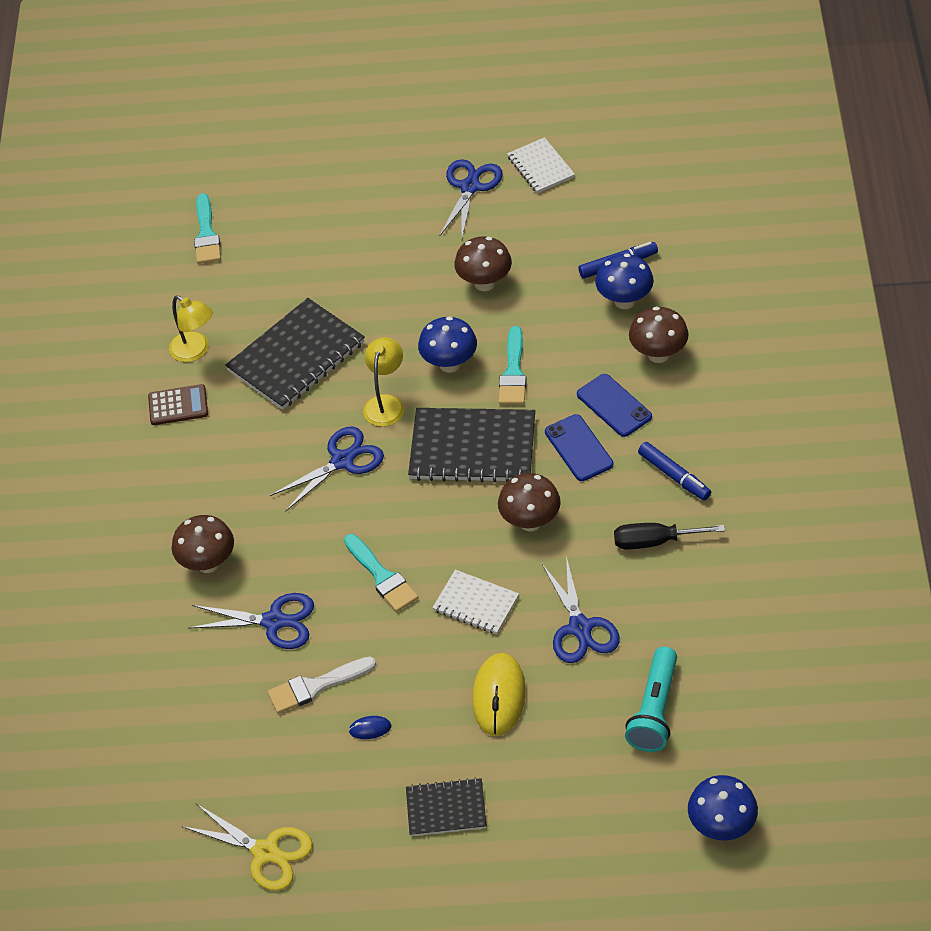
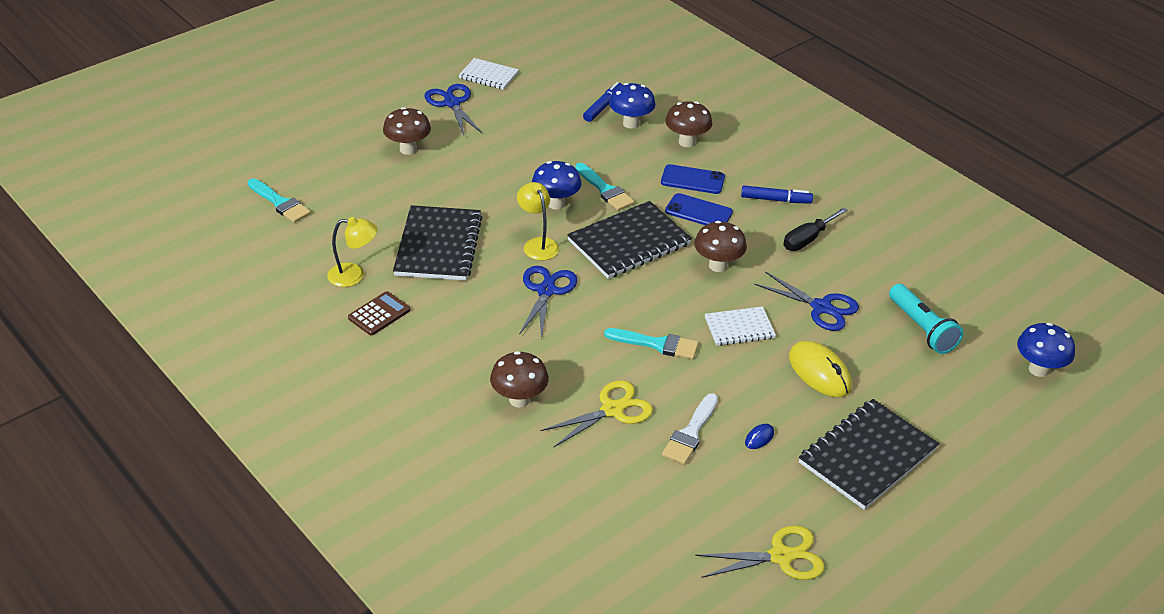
camera: 45 degrees left, 10 degrees down
blue scissors [188,593,314,649] -> yellow scissors [541,380,653,447]
black notebook [406,778,487,836] -> black notebook [799,399,939,510], size x1.77
brown mushroom [454,236,512,291] -> brown mushroom moved to [383,107,431,155]

